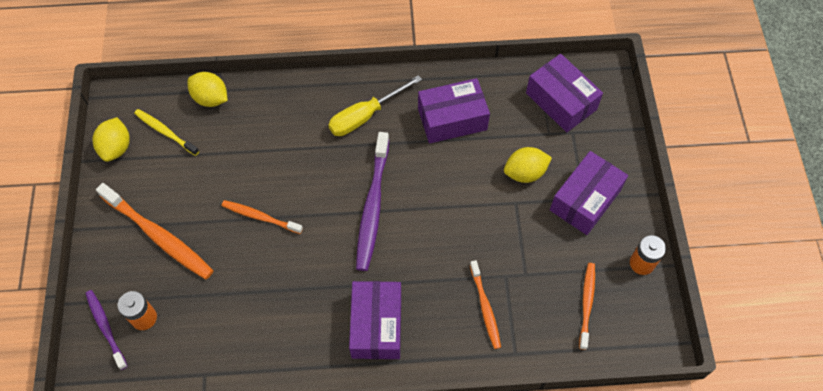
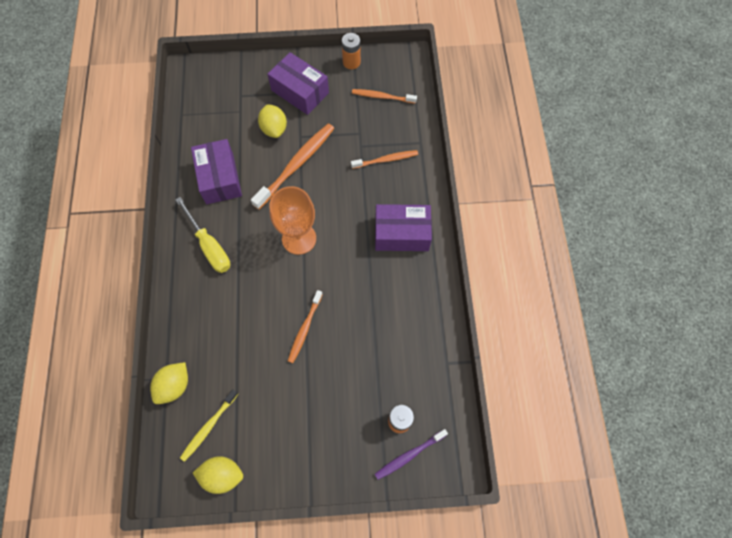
camera: 90 degrees left, 5 degrees up
orange toothbrush [96,183,214,280] -> orange toothbrush moved to [251,123,335,210]
purple toothbrush [356,132,389,271] -> orange goblet [269,186,316,255]
purple box [526,54,603,132] -> none

